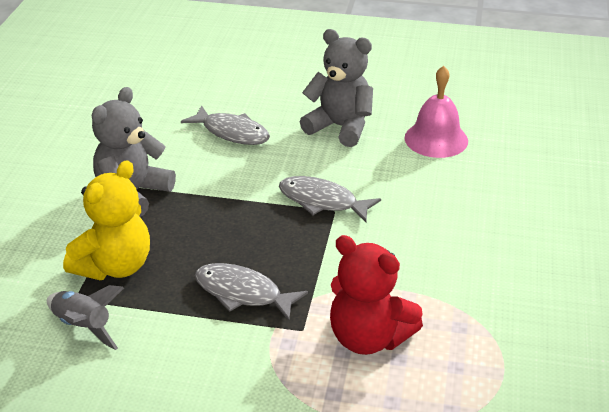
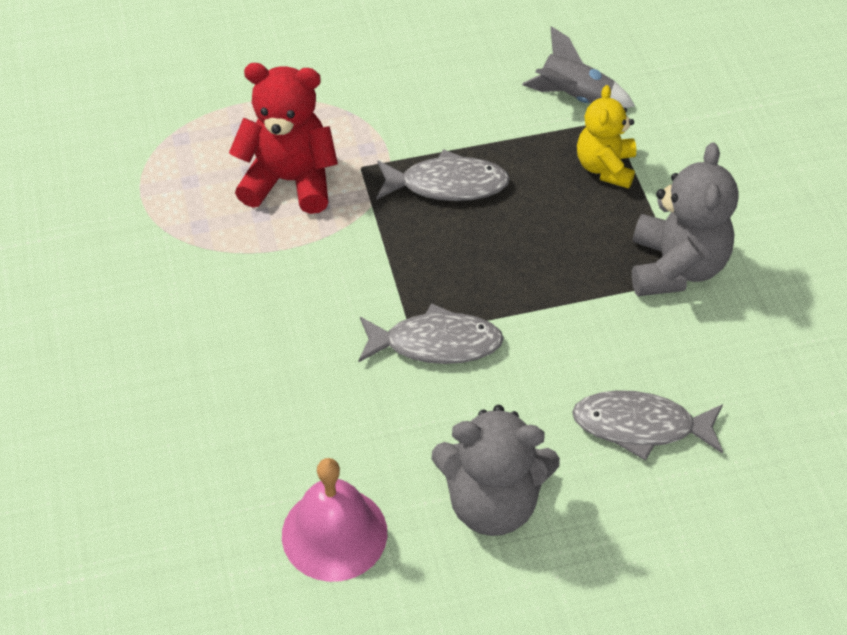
camera: 155 degrees right, 15 degrees up
yellow teddy bear [63,160,150,280] -> yellow teddy bear [577,85,636,189], size x0.66

